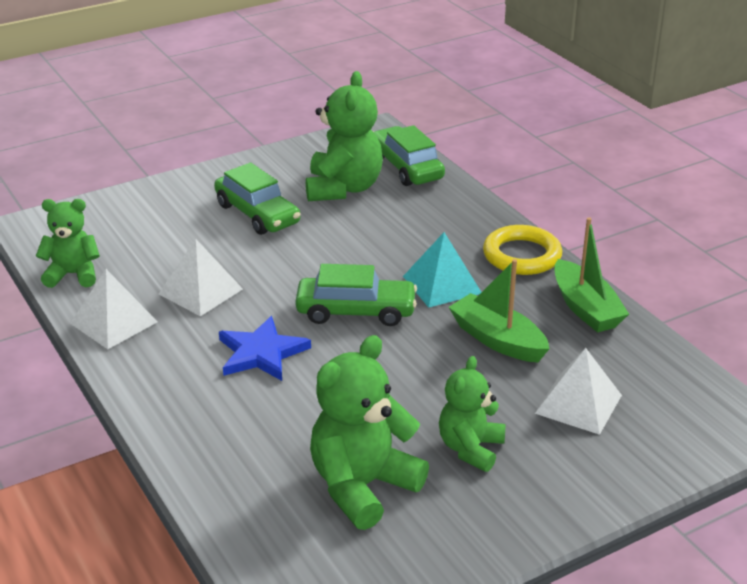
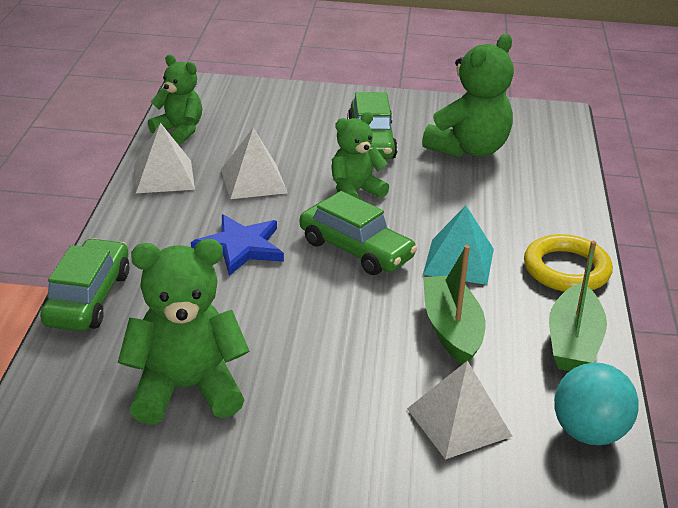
camera: 35 degrees right, 0 degrees up
green car [373,125,445,186] -> green car moved to [40,238,130,331]
green teddy bear [439,356,506,472] -> green teddy bear moved to [331,112,389,199]
none -> turquoise ball [554,363,639,445]

